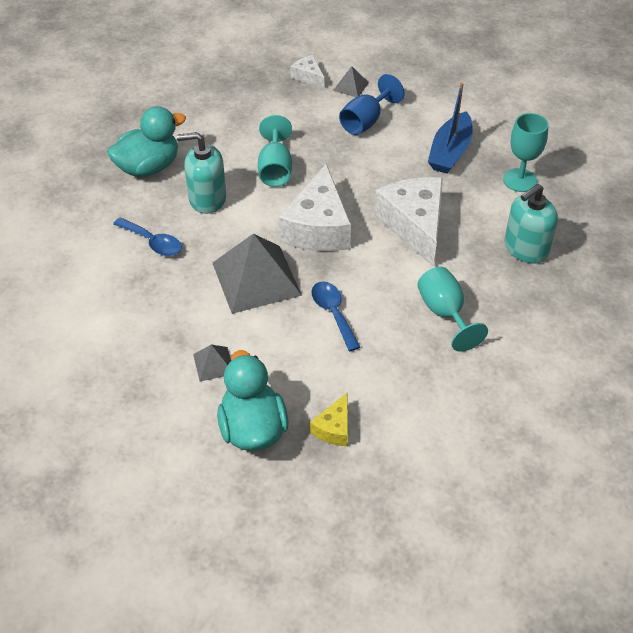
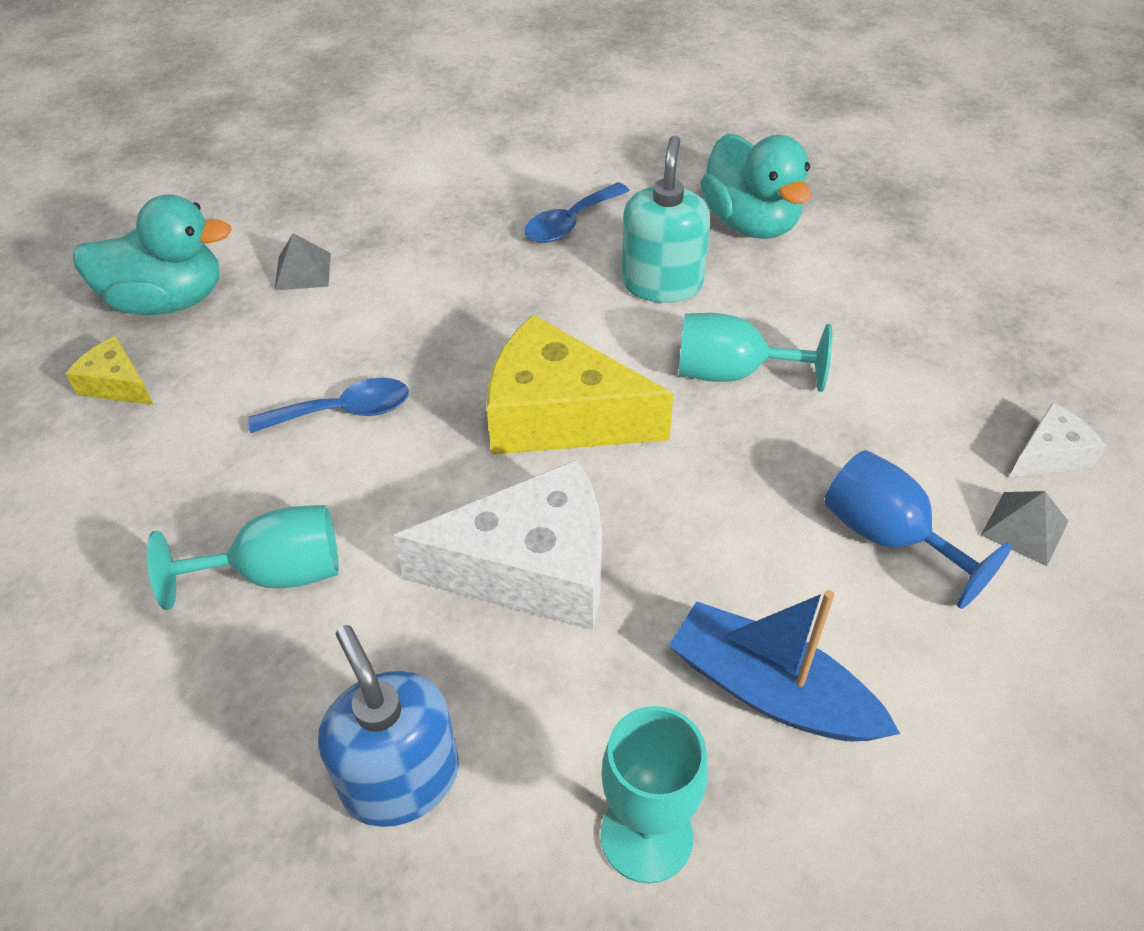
camera: 100 degrees right, 0 degrees up
grey pyramid [213,234,302,314] -> none
white cheese [278,164,351,251] -> yellow cheese [487,314,673,455]
turquoise soap dispenser [504,184,558,263] -> blue soap dispenser [318,625,459,827]

